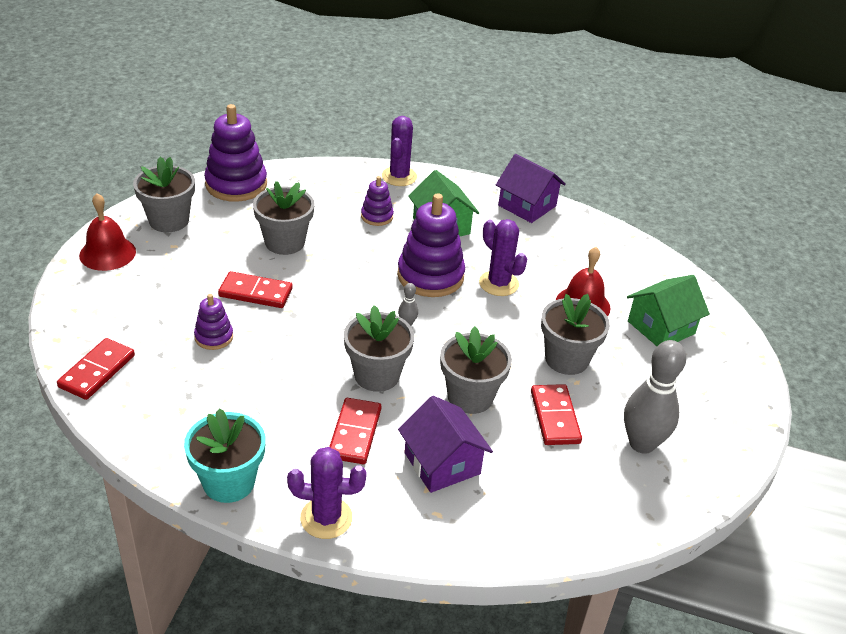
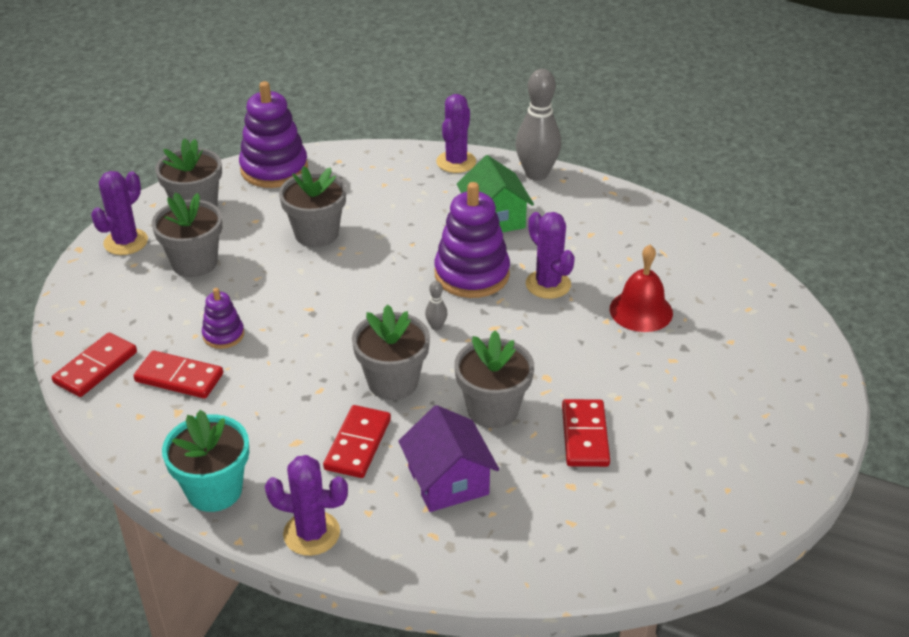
camera: 10 degrees right, 0 degrees up
red bell [79,193,136,271] -> purple cactus [91,171,148,255]
red domino [218,271,293,308] -> red domino moved to [134,351,223,399]
purple stacking toy [361,176,394,226] -> none
purple house [496,154,566,223] -> none
grey flower pot [541,294,610,375] -> grey flower pot moved to [152,192,222,277]
grey bowling pin [624,340,686,454] -> grey bowling pin moved to [516,69,561,181]
green house [627,275,710,346] -> none

